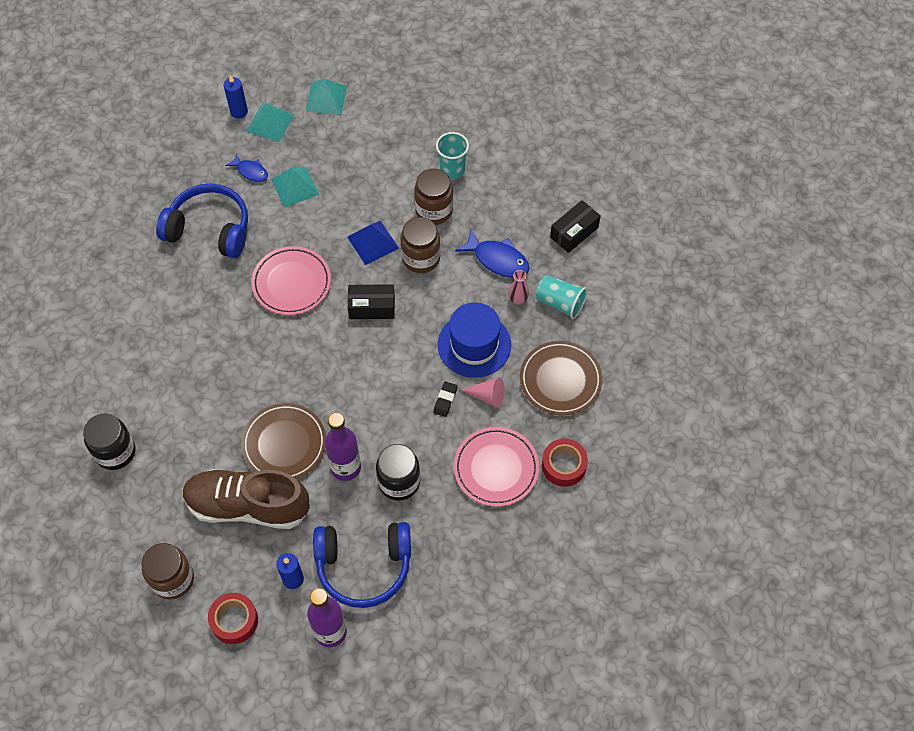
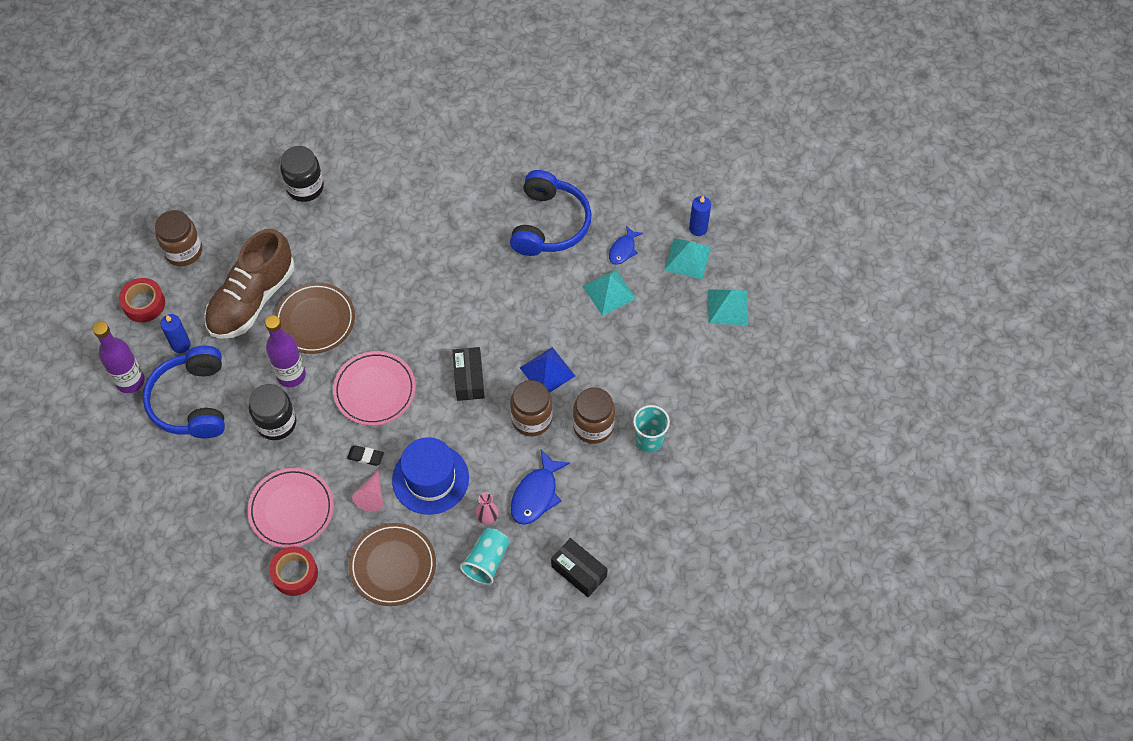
camera: 85 degrees right, 0 degrees up
brown shoe [182,469,310,529] -> brown shoe turned 150 degrees counterclockwise [204,229,294,339]
pink plate [251,246,331,315] -> pink plate moved to [333,351,416,426]

